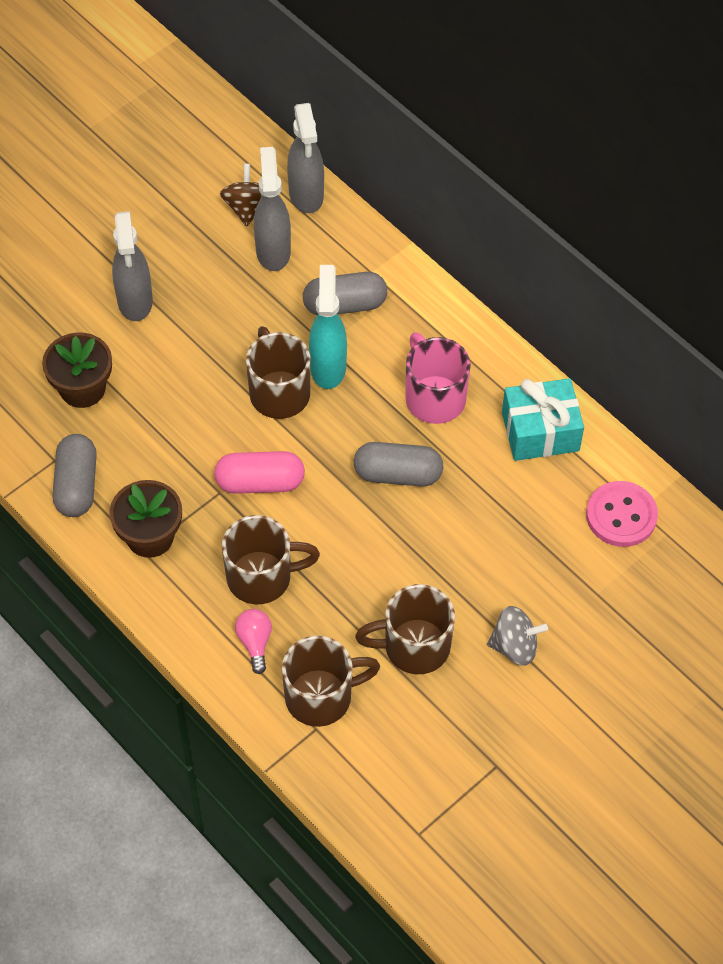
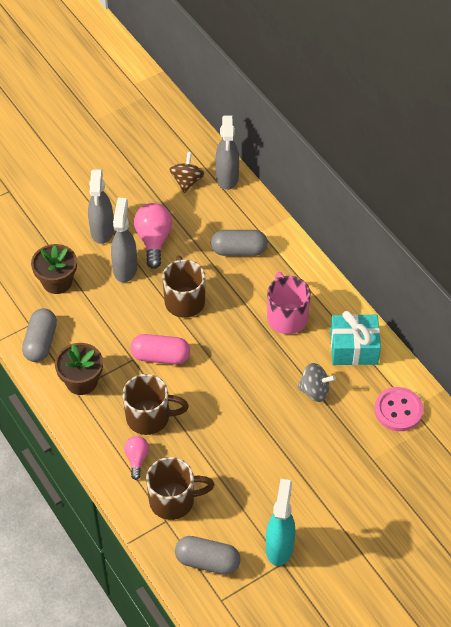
camera: 10 degrees right, 5 degrees down
grey spray bottle [254,147,291,271] -> grey spray bottle moved to [111,198,137,282]
turquoise spray bottle [309,265,347,389] -> turquoise spray bottle moved to [266,479,295,566]
grey capsule [353,442,443,487] -> grey capsule moved to [175,536,241,575]
brown mug [355,584,455,674] -> none
grey spinning top [487,606,548,666] -> grey spinning top moved to [297,363,336,402]
none -> pink light bulb [134,203,172,269]

